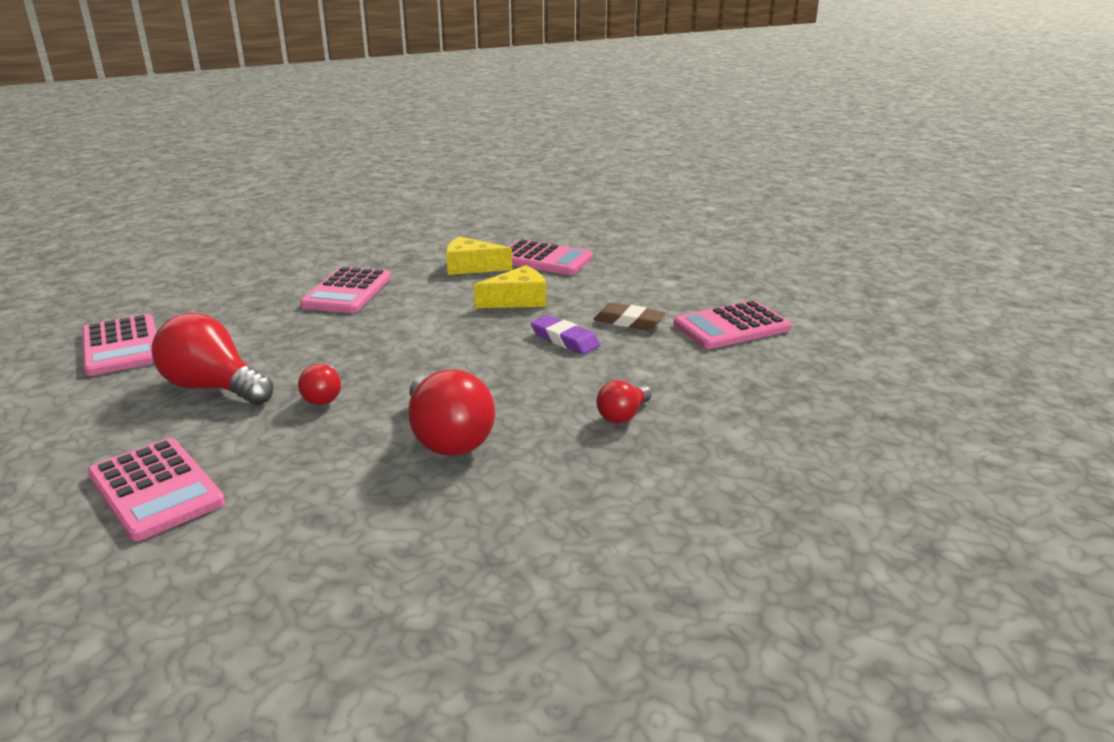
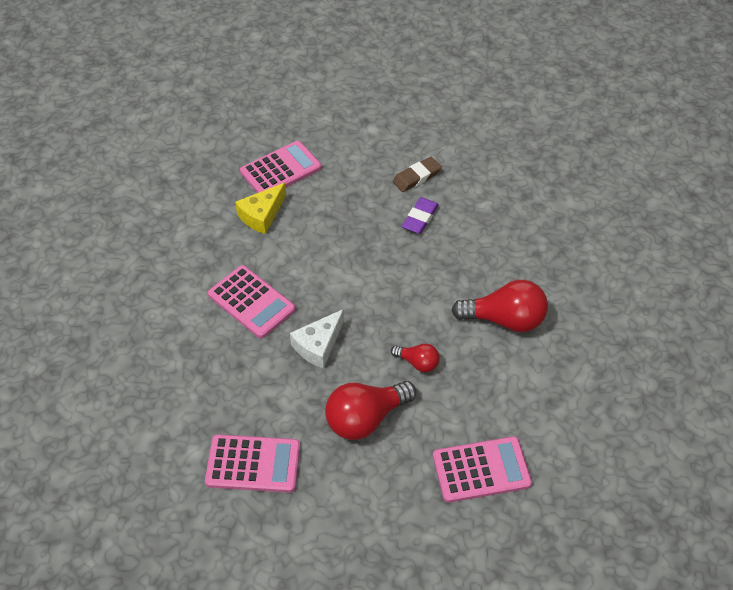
camera: 60 degrees left, 25 degrees up
yellow cheese [474,265,546,308] -> none
purple eraser [531,315,600,354] -> purple eraser turned 45 degrees counterclockwise [402,197,439,234]
red light bulb [596,380,652,423] -> none
pink calculator [673,300,791,349] -> none
none -> white cheese [290,309,344,369]

